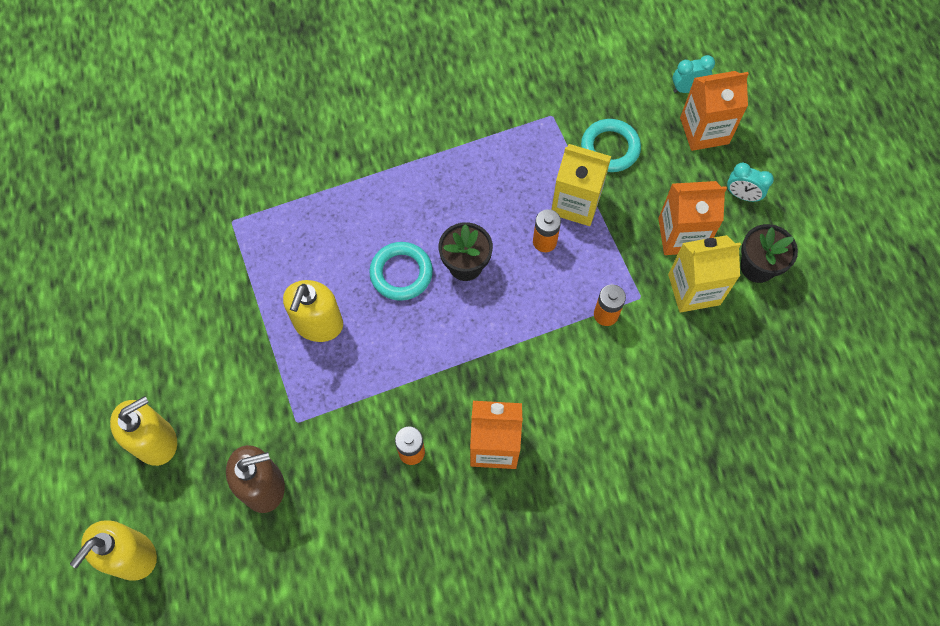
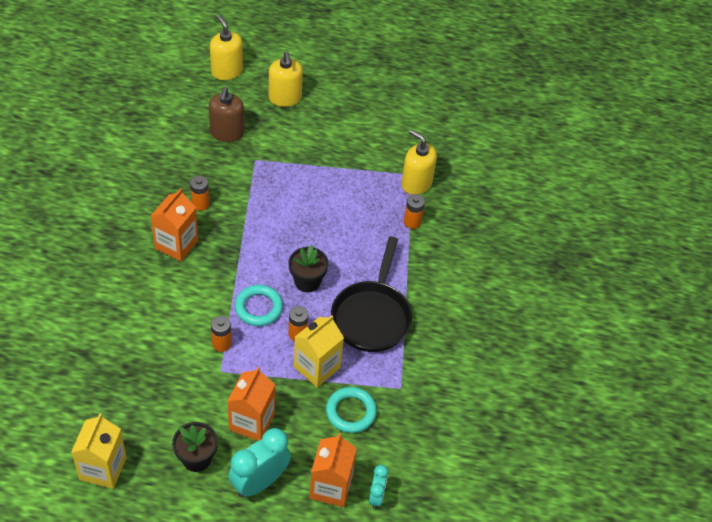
camera: 110 degrees right, 15 degrees down
yellow soap dispenser [283,280,343,342] -> yellow soap dispenser moved to [401,129,437,195]
turquoise ring [369,242,433,301] -> turquoise ring moved to [235,285,283,326]
yellow carton [668,235,741,313] -> yellow carton moved to [71,414,127,489]
turquoise clock [727,163,774,202] -> turquoise clock [228,428,291,497], size x1.84
none -> black pan [331,237,412,352]
none -> orange battery [404,194,425,229]

